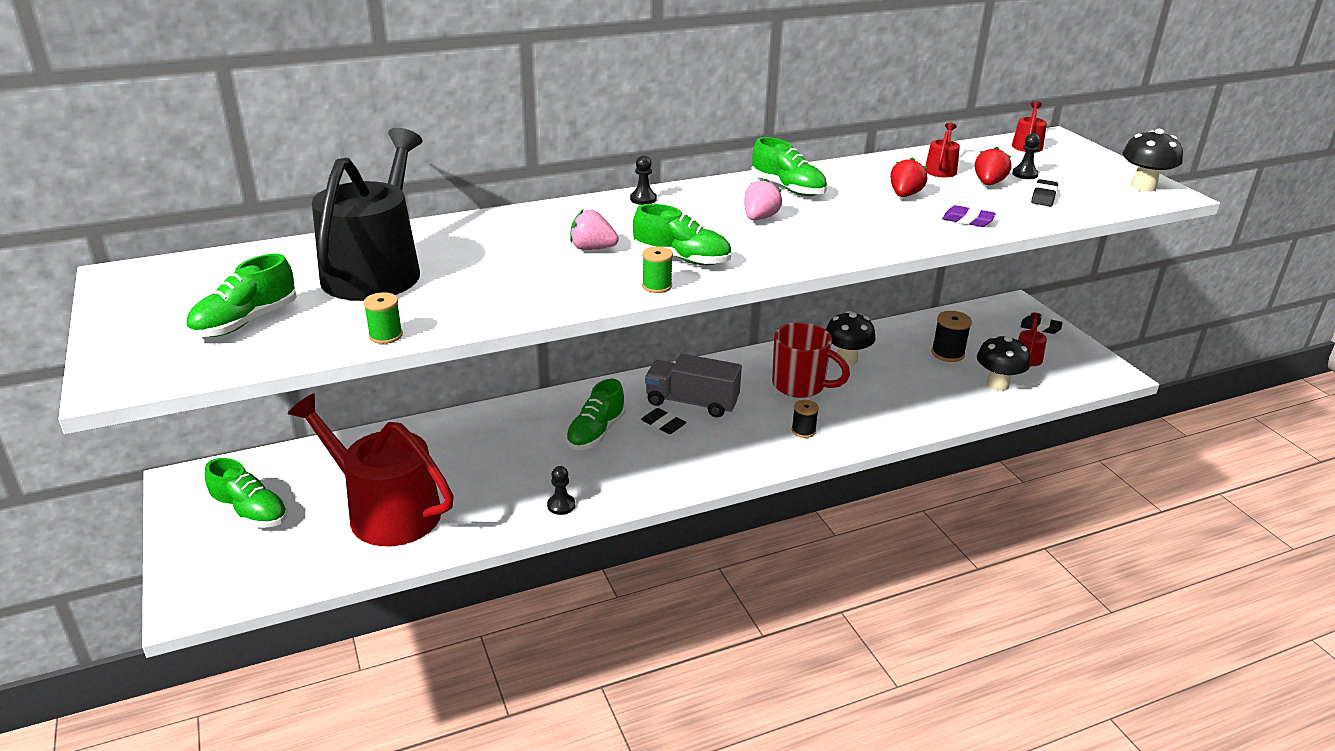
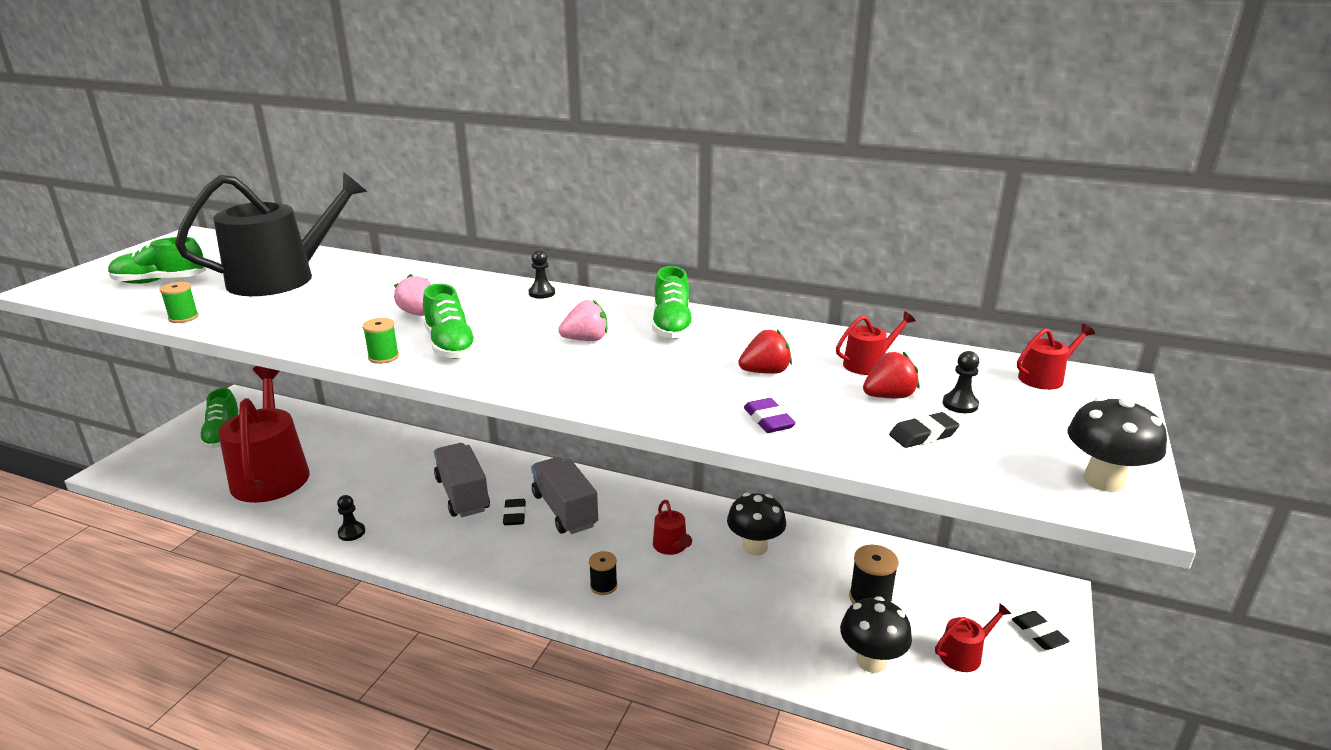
camera: 45 degrees right, 5 degrees down
green shoe [566,379,626,450] -> grey truck [434,443,490,517]
red mug [772,322,850,398] -> red watering can [653,500,692,555]

